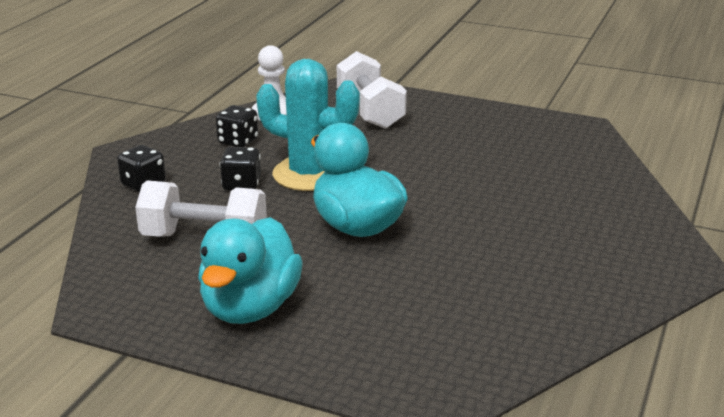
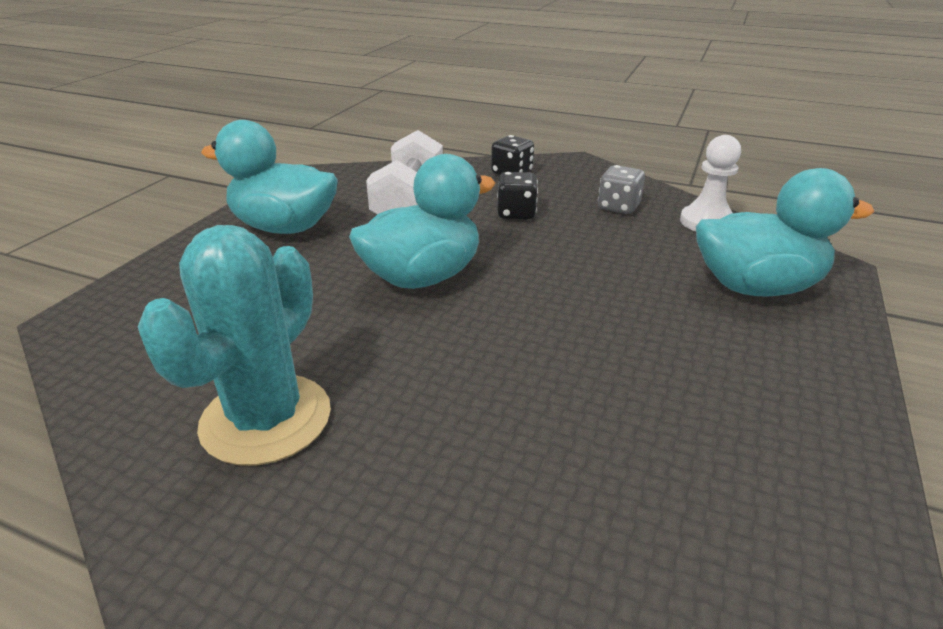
camera: 90 degrees right, 5 degrees up
black dice [216,105,258,147] -> grey dice [598,165,645,214]
turquoise cactus [256,59,360,191] -> turquoise cactus moved to [138,225,331,466]
white dumbbell [337,51,407,129] -> turquoise duck [696,168,874,297]

